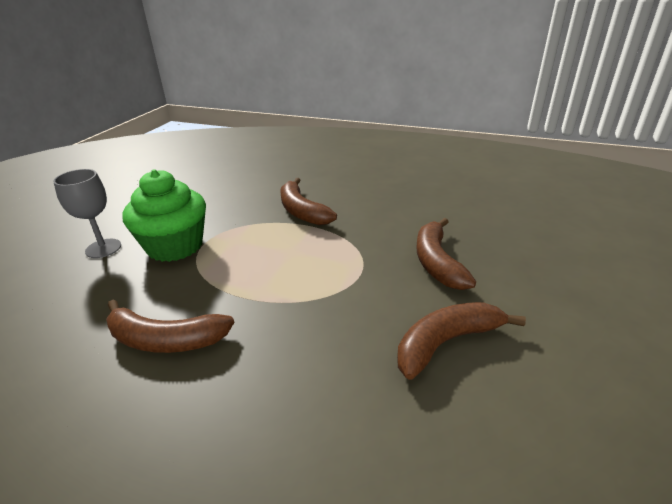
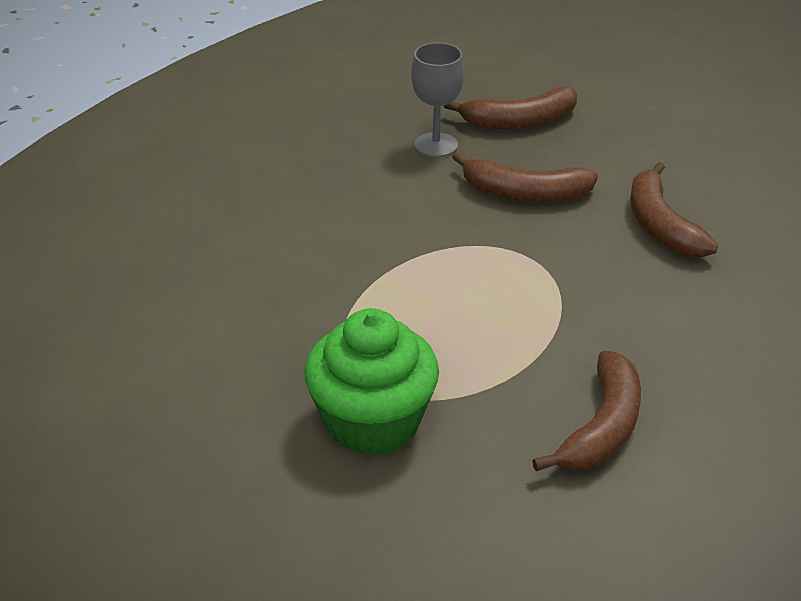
camera: 75 degrees left, 5 degrees up
grey goblet [53,169,121,258] -> grey goblet moved to [411,42,464,157]
brown banana [280,178,337,225] -> brown banana moved to [444,86,578,130]

